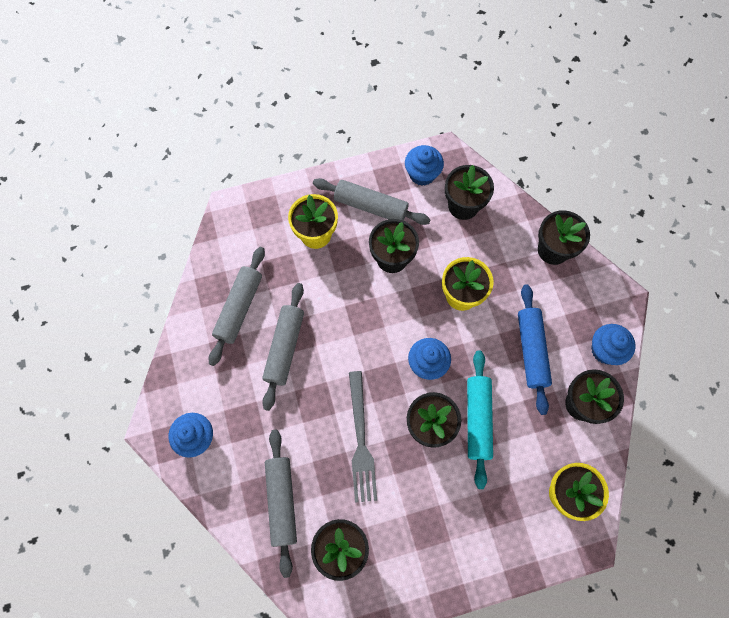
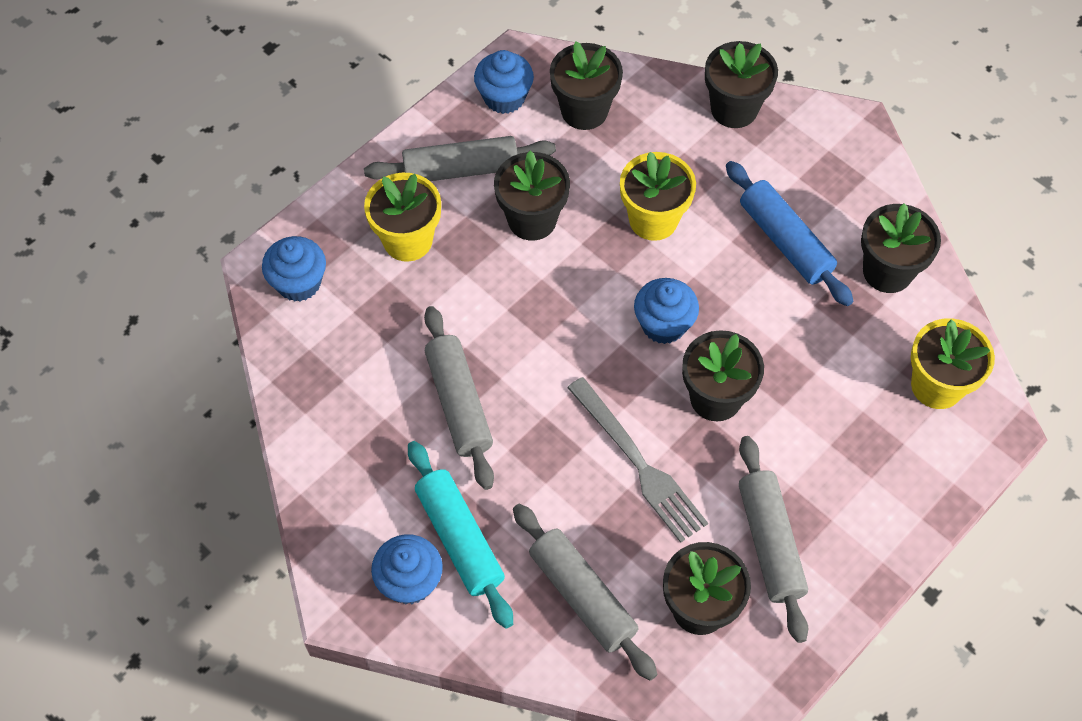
camera: 30 degrees left, 10 degrees down
grey rolling pin [209,247,265,366] -> grey rolling pin moved to [739,436,808,643]
turquoise rolling pin [467,351,493,489] -> turquoise rolling pin moved to [408,441,513,628]
blue cupcake [591,324,636,365] -> blue cupcake moved to [262,236,326,302]

